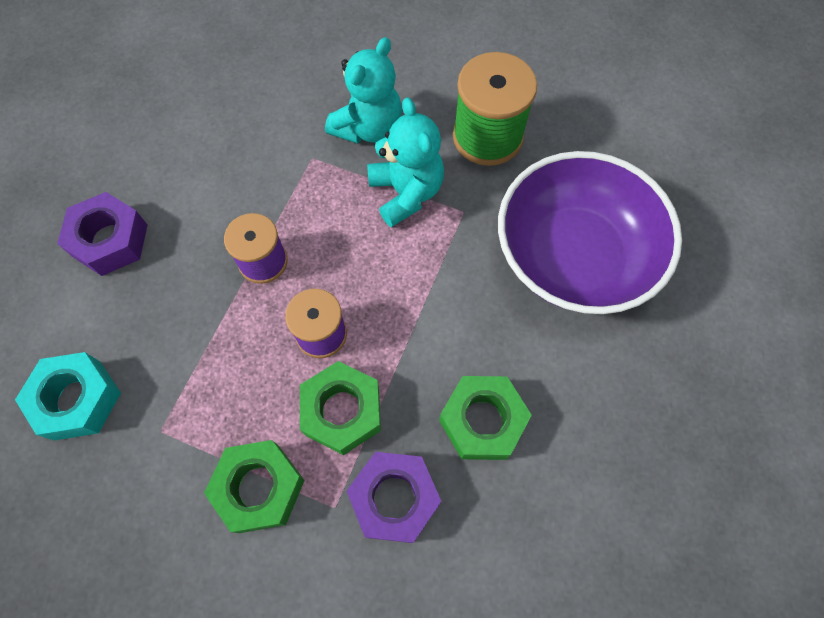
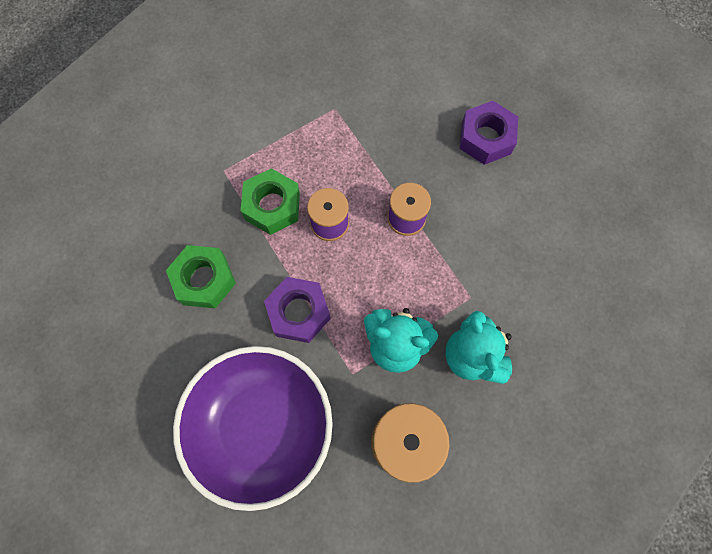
camera: 125 degrees right, 5 degrees up
turquoise nut [15,352,121,441] -> none
green nut [204,440,305,533] -> none
purple nut [347,452,441,543] -> purple nut moved to [264,277,331,343]

